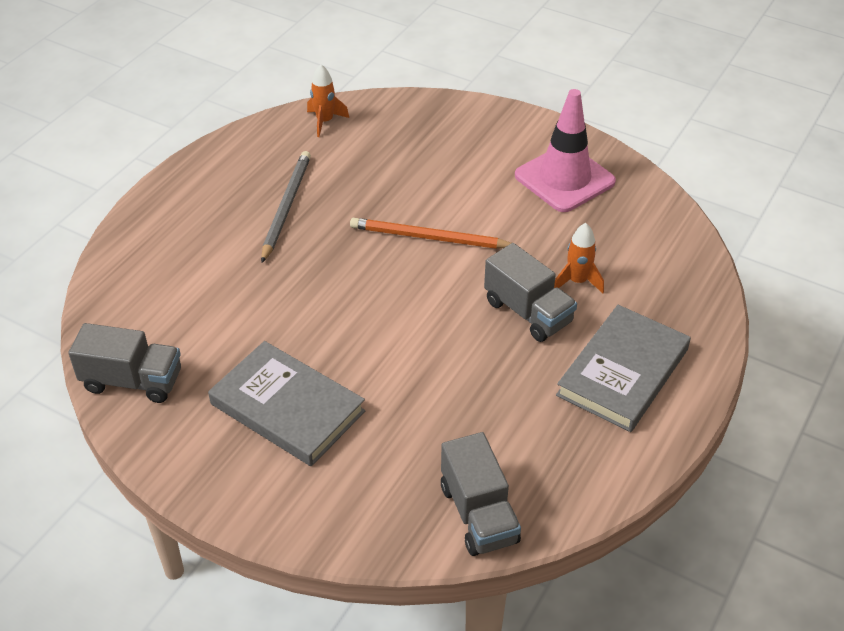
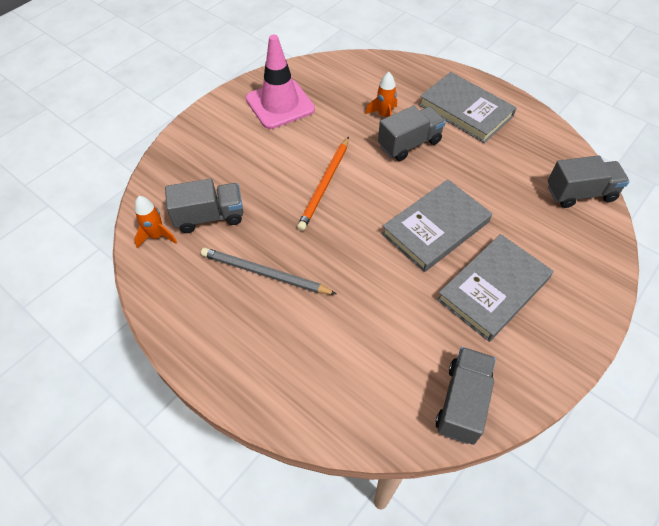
camera: 80 degrees left, 10 degrees up
none -> grey truck [165,179,243,233]
none -> grey book [382,179,492,272]

